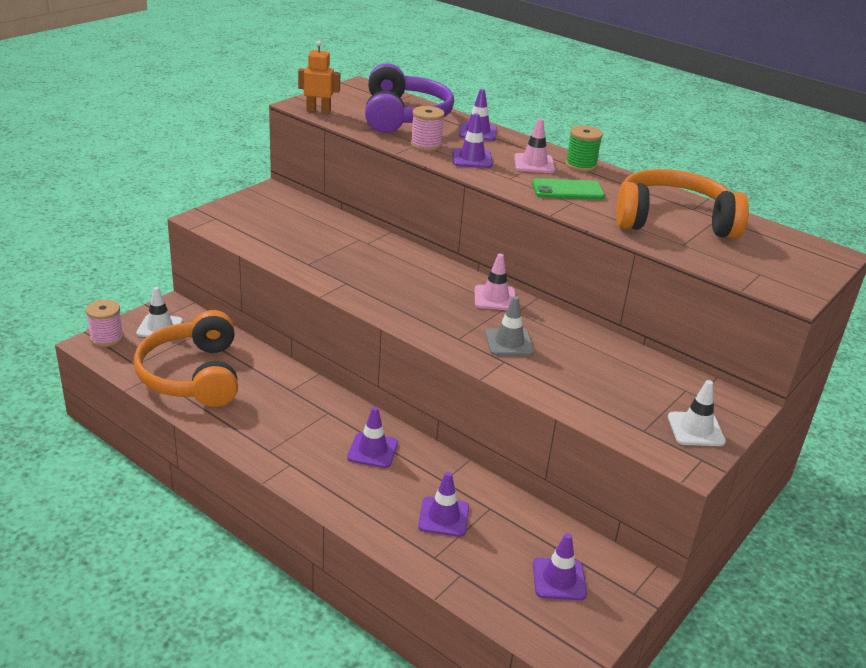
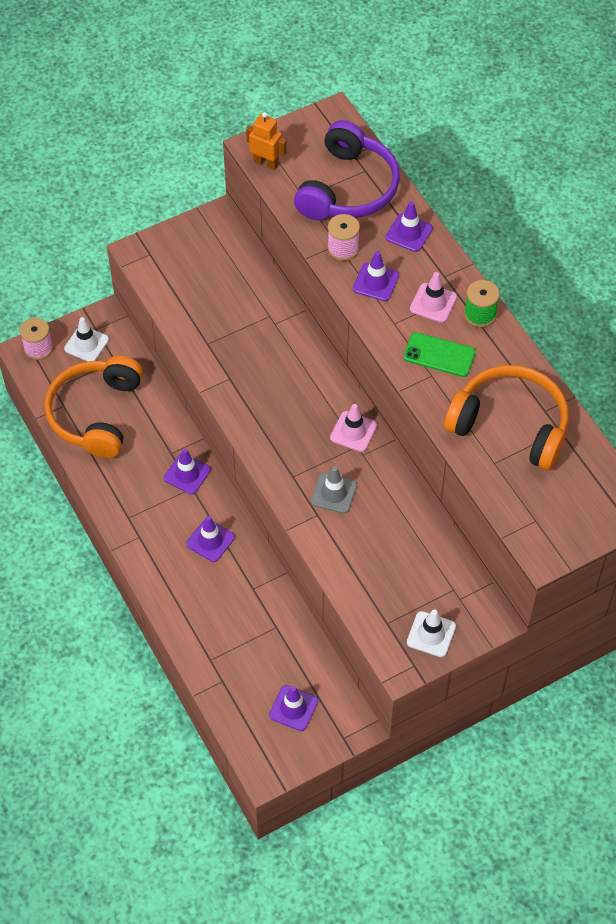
camera: 25 degrees right, 25 degrees up
purple traffic cone [418,472,469,537] -> purple traffic cone moved to [164,448,211,494]

